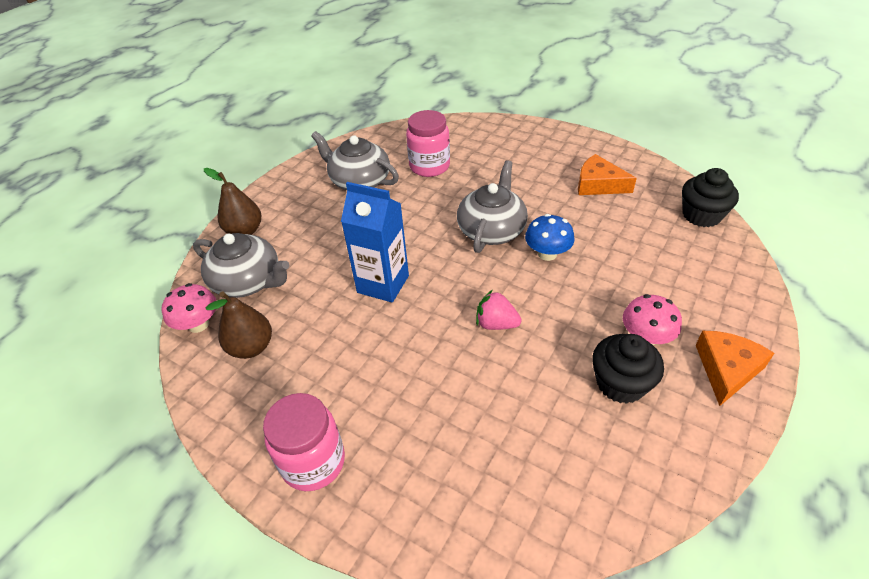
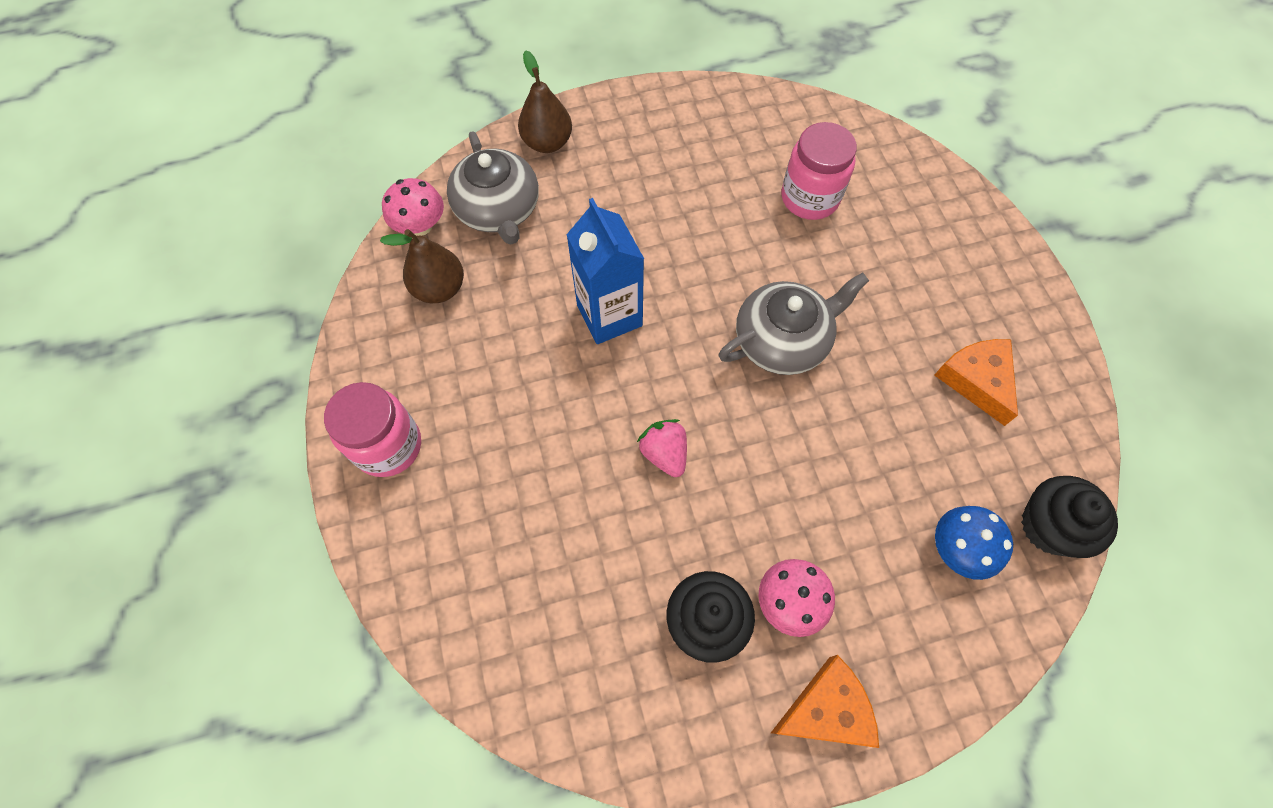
camera: 40 degrees right, 20 degrees up
grey teapot [311,131,399,190] -> none
blue mushroom [525,214,574,261] -> blue mushroom moved to [935,506,1013,580]

